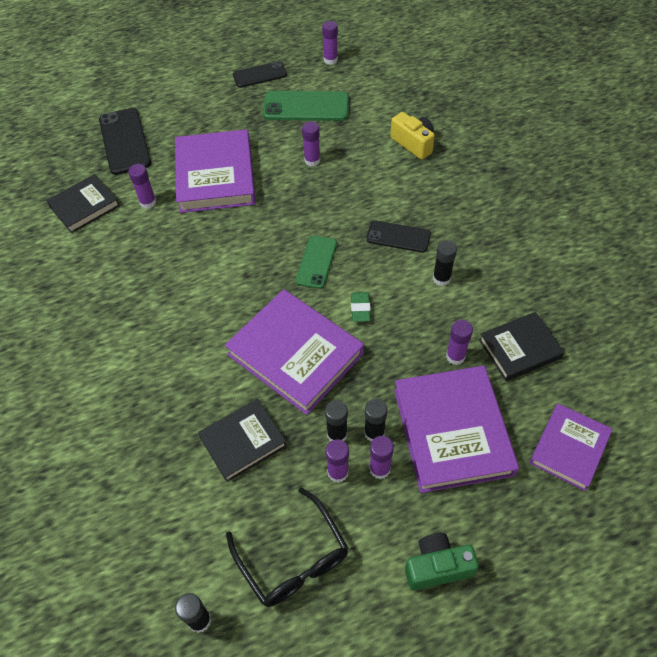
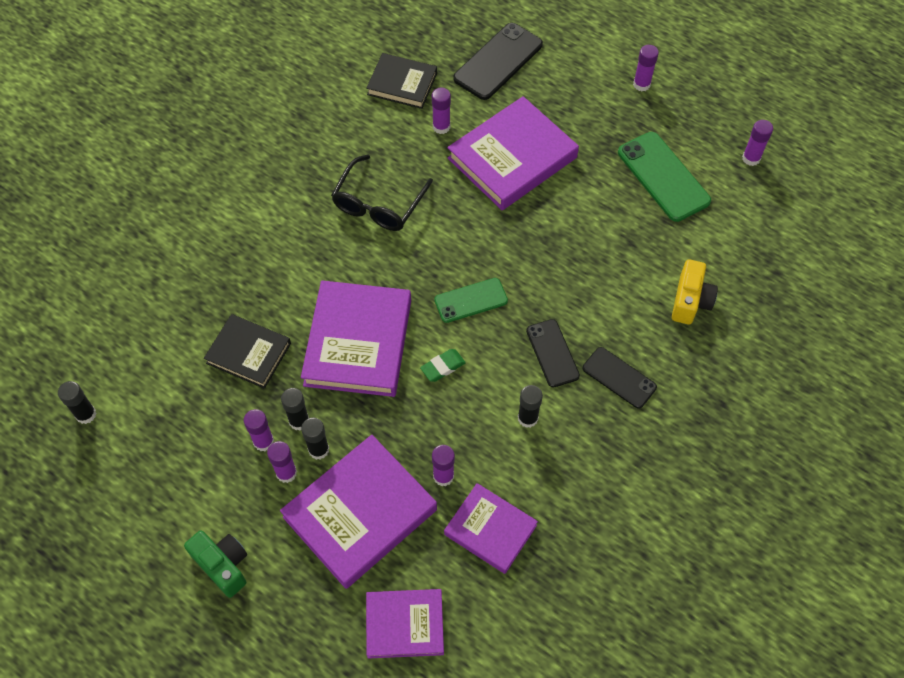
camera: 55 degrees right, 5 degrees up
black glasses [226,487,348,607] -> black glasses moved to [331,154,433,231]
black phone [233,61,287,88] -> black phone moved to [583,347,657,408]
purple glue stick [302,121,320,166] -> purple glue stick moved to [633,45,659,92]
black book [479,312,565,381] -> purple book [444,483,538,574]

